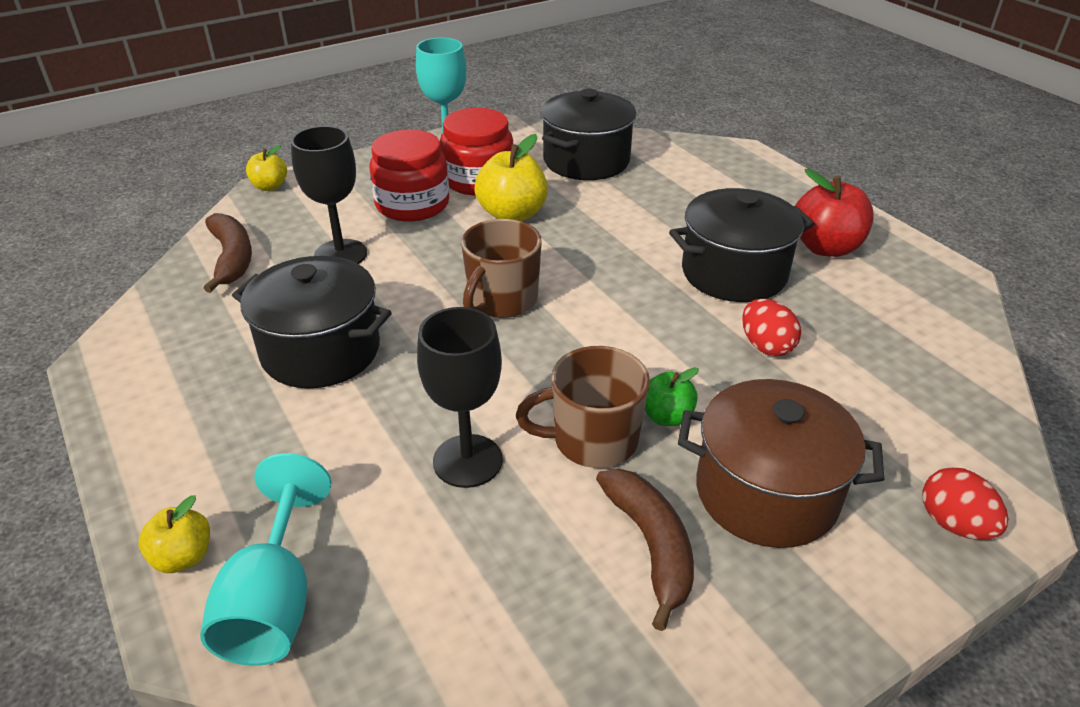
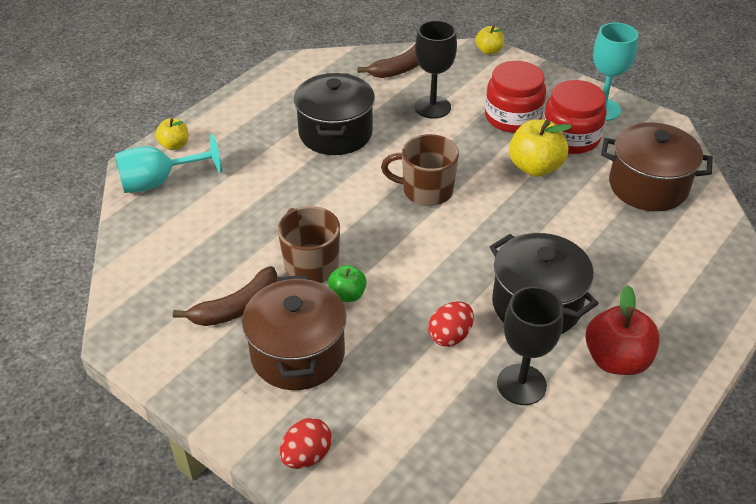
camera: 70 degrees right, 5 degrees up
black goblet [417,307,503,488] -> black goblet moved to [497,286,563,405]
black pot [541,89,636,180] -> brown pot [601,122,713,211]

